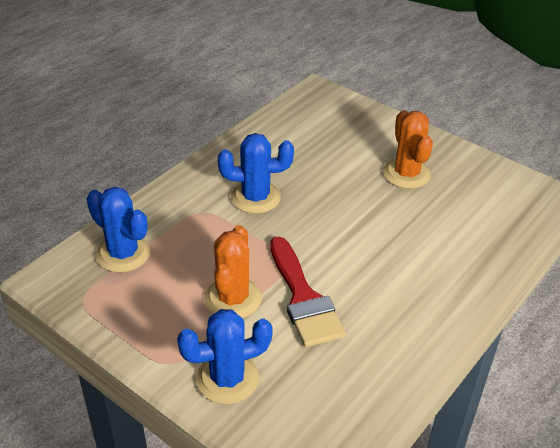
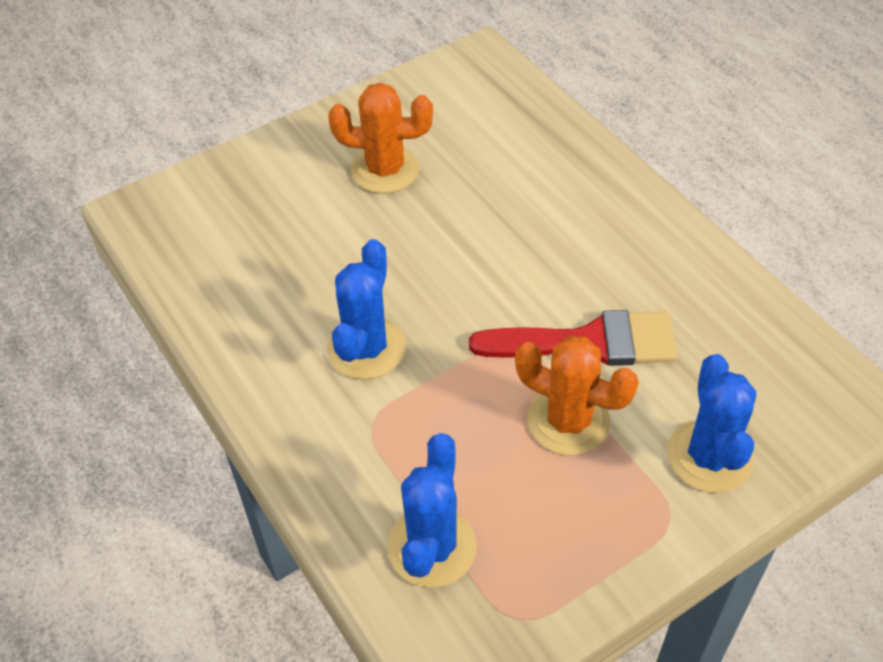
camera: 70 degrees left, 10 degrees up
blue cactus [87,187,151,273] -> blue cactus turned 45 degrees counterclockwise [387,433,477,588]

